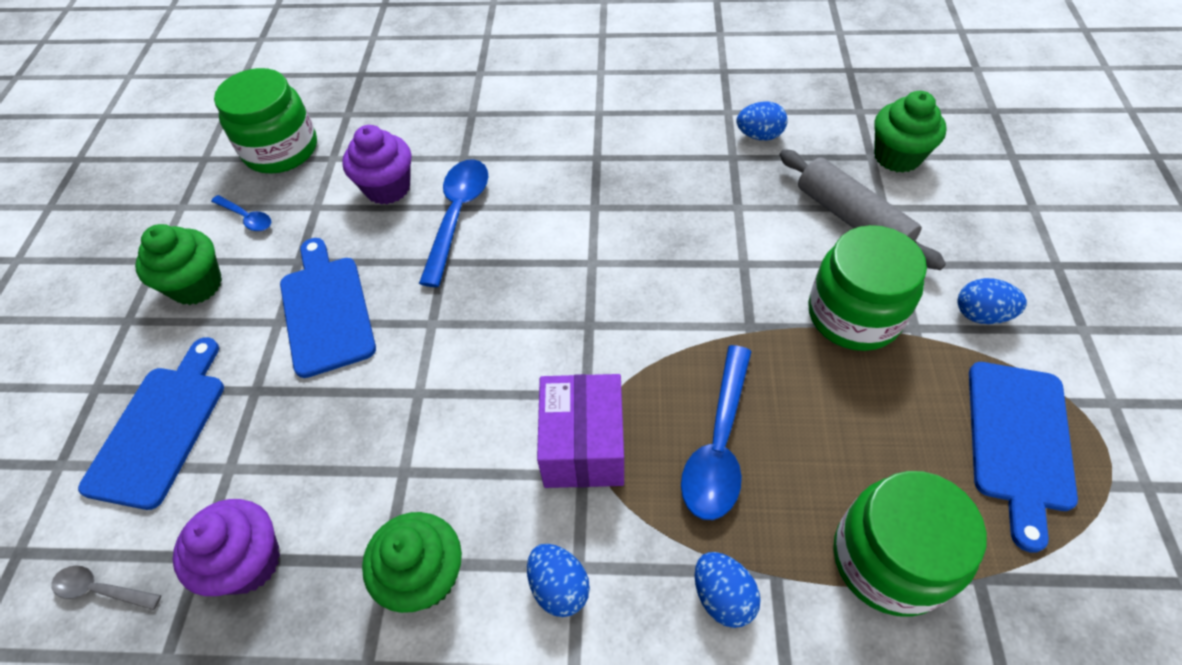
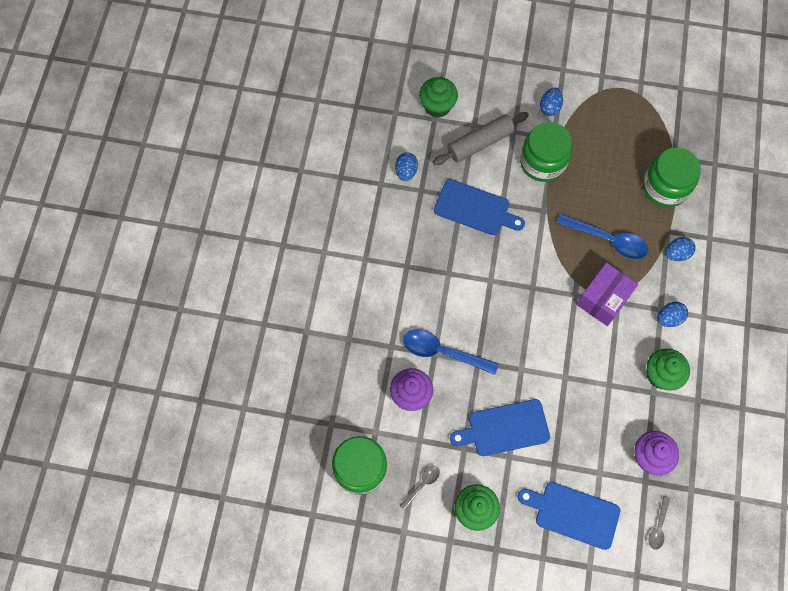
camera: 85 degrees left, 15 degrees up
blue spoon [211,195,271,231] -> grey spoon [400,466,440,511]
purple box [537,374,624,488] -> purple box turned 60 degrees counterclockwise [576,263,638,326]
blue cutting board [969,362,1078,553] -> blue cutting board moved to [434,179,525,235]

